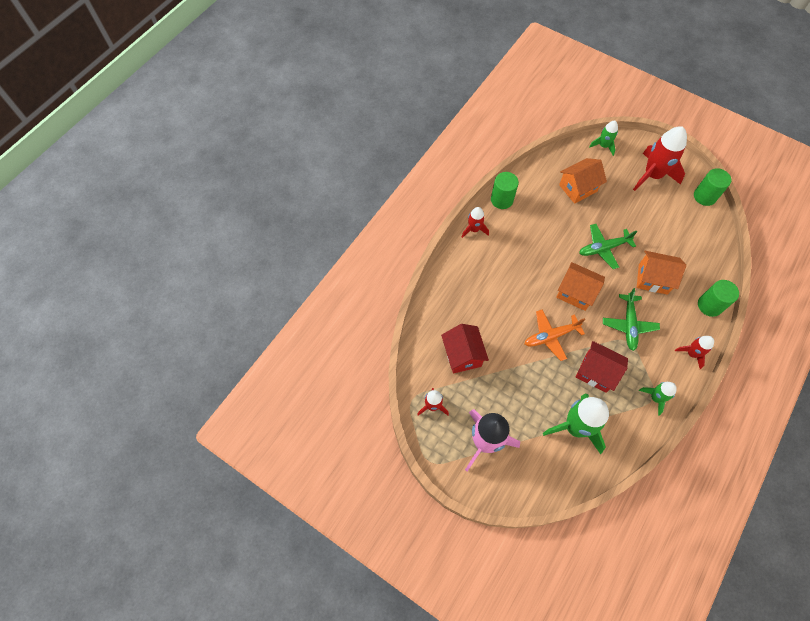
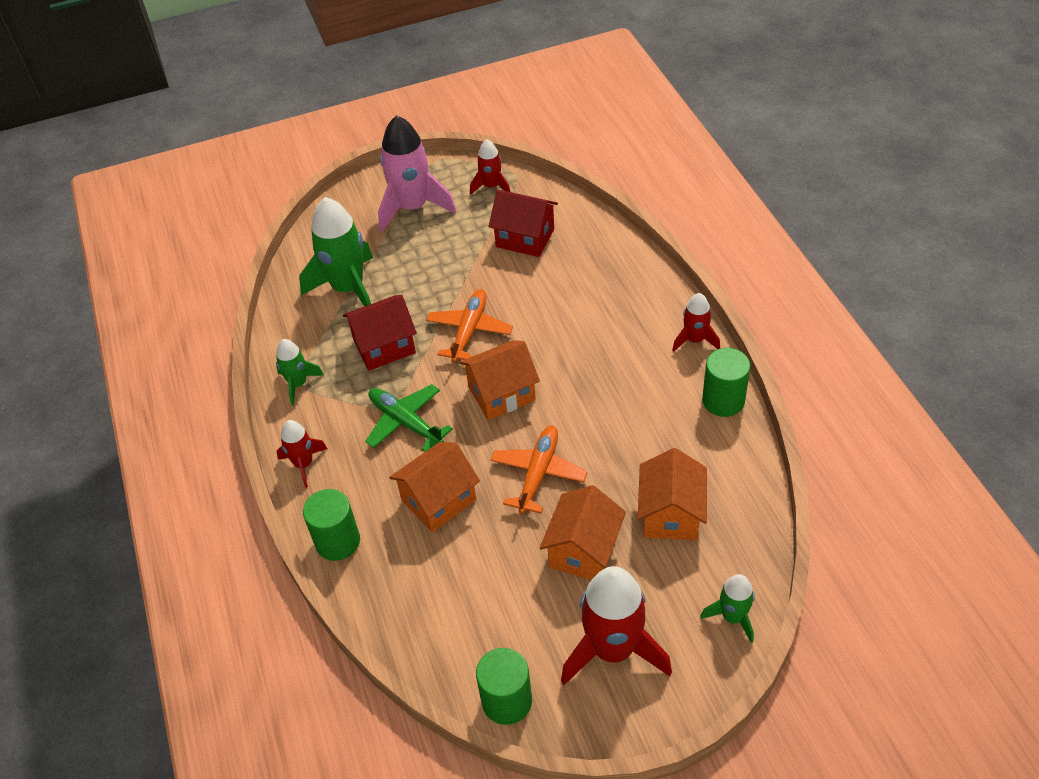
camera: 130 degrees right, 15 degrees down
green plane [579,224,638,269] -> orange plane [491,425,588,514]
none -> orange house [540,485,626,580]

